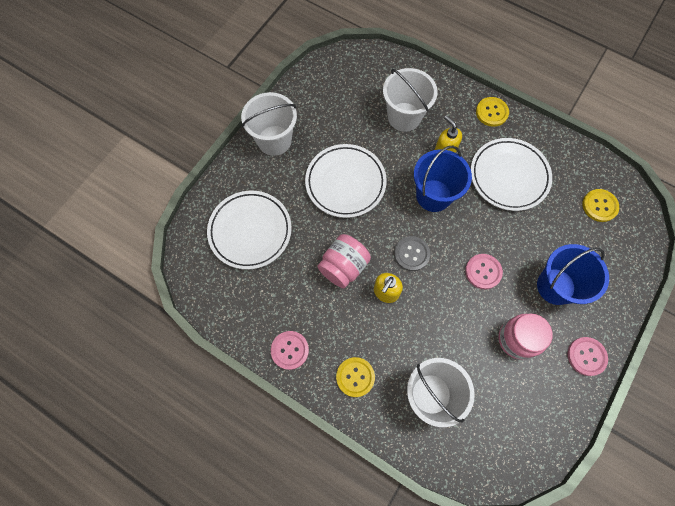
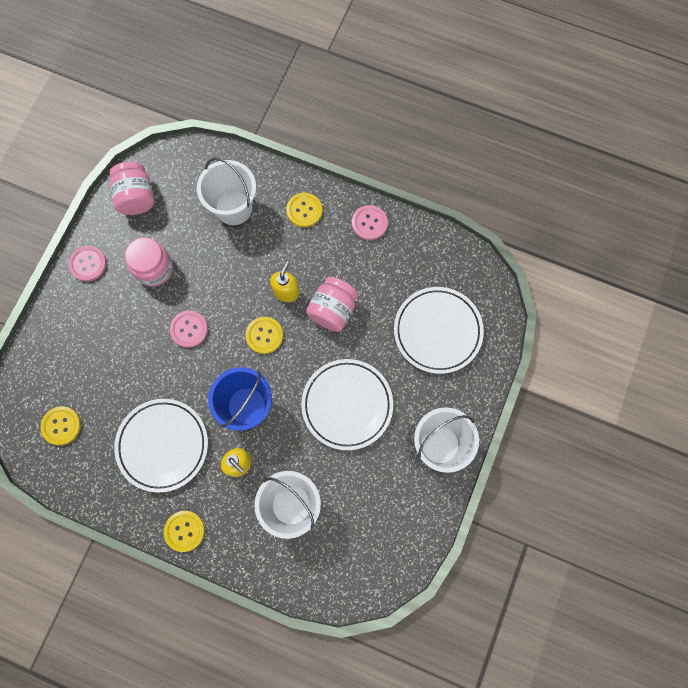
camera: 170 degrees right, 5 degrees up
grey button [394,236,430,271] -> yellow button [245,317,283,354]
blue bucket [537,244,609,305] -> none
none -> pink jar [109,162,155,215]

